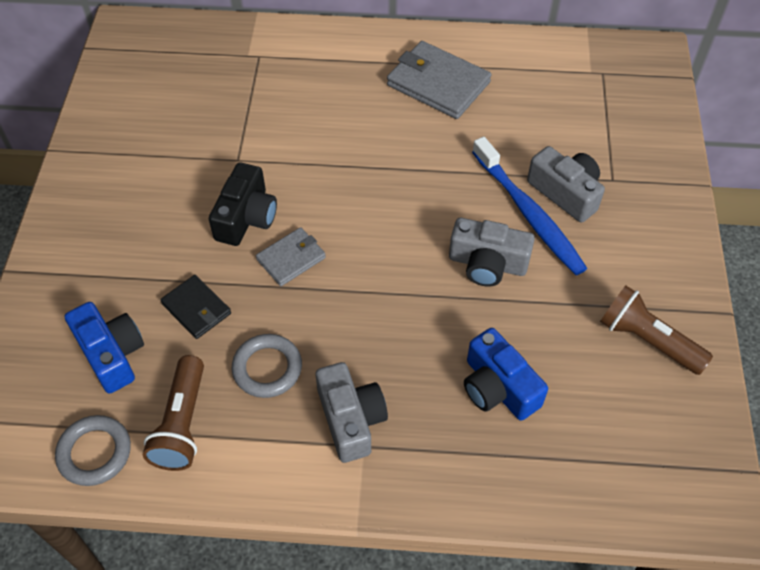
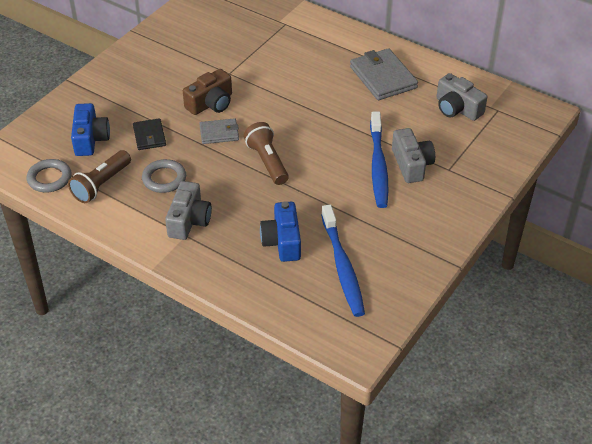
camera: 30 degrees right, 10 degrees down
black camera [209,162,277,246] -> brown camera [183,69,232,115]
grey camera [449,218,535,287] -> grey camera moved to [437,73,487,121]
brown flashlight [600,286,713,375] -> brown flashlight moved to [244,122,289,185]
none -> blue toothbrush [321,205,365,317]

